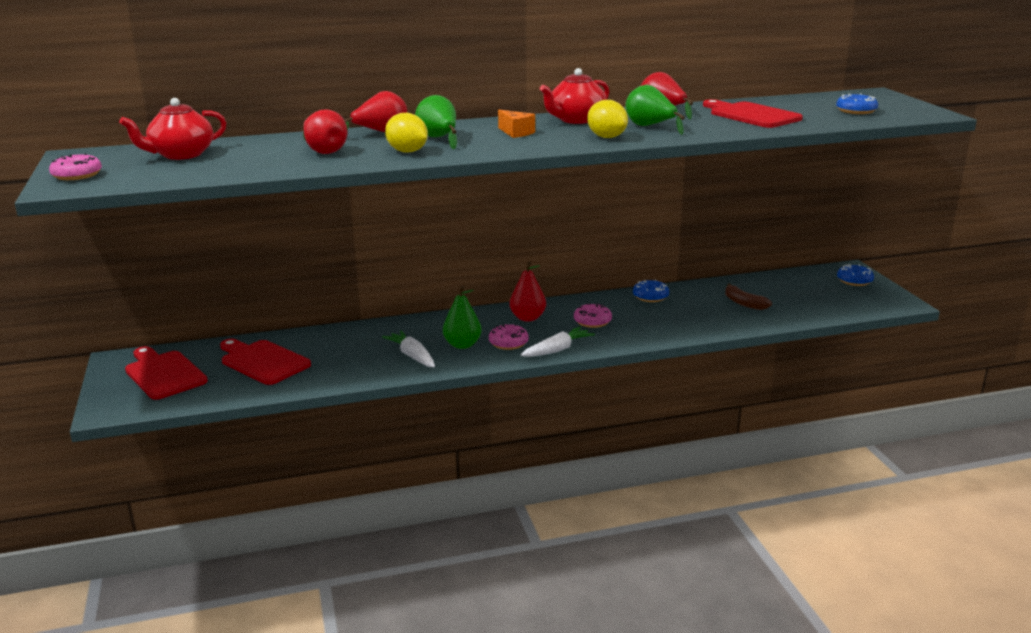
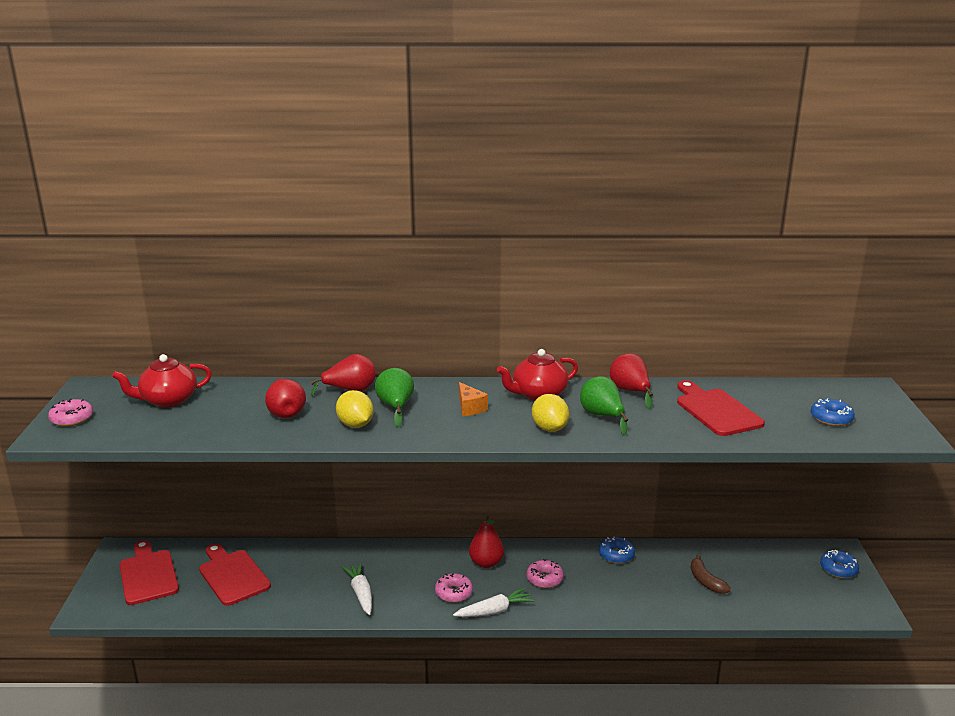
camera: 15 degrees right, 0 degrees up
green pear [443,286,482,349] -> none

